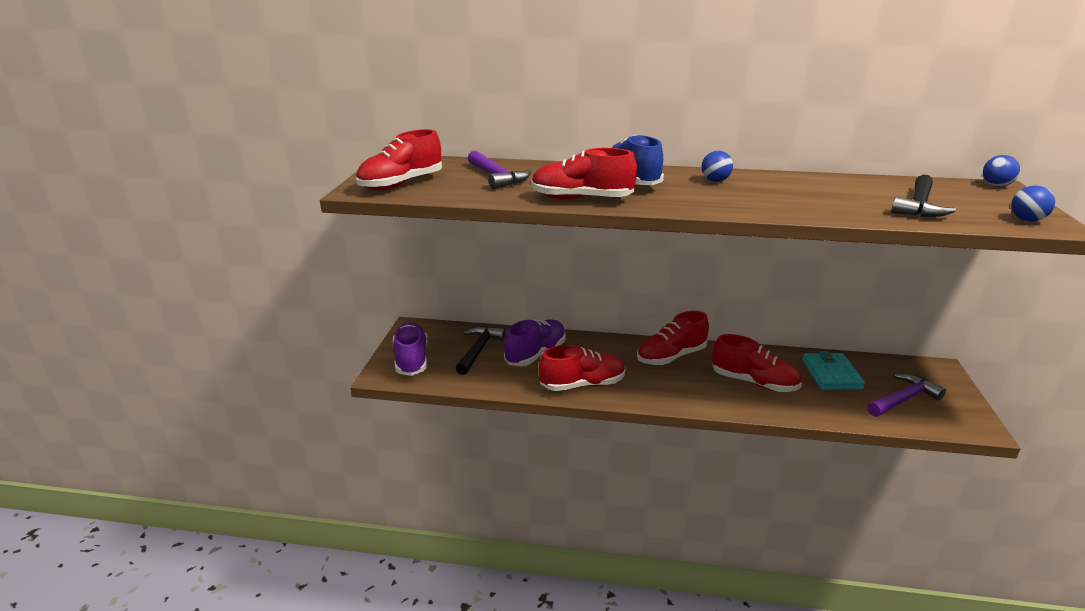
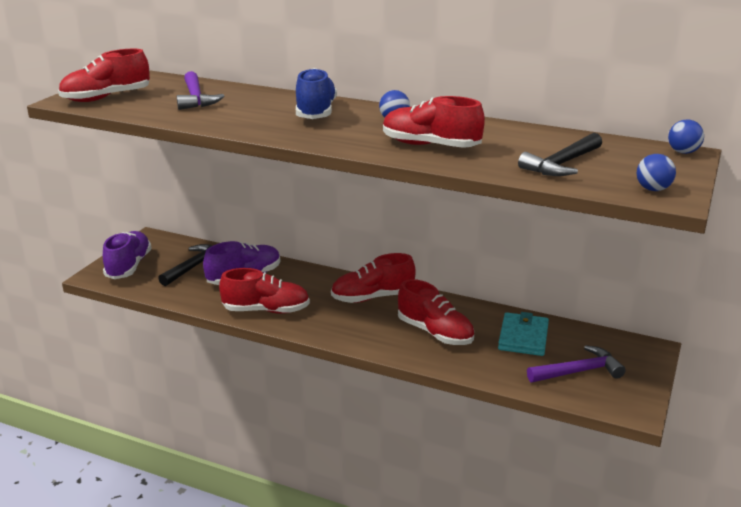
camera: 15 degrees right, 0 degrees up
red shoe [531,148,637,200] -> red shoe moved to [383,96,485,148]

